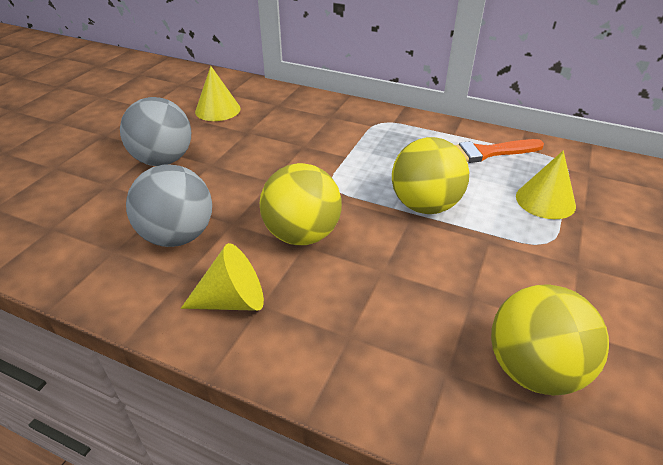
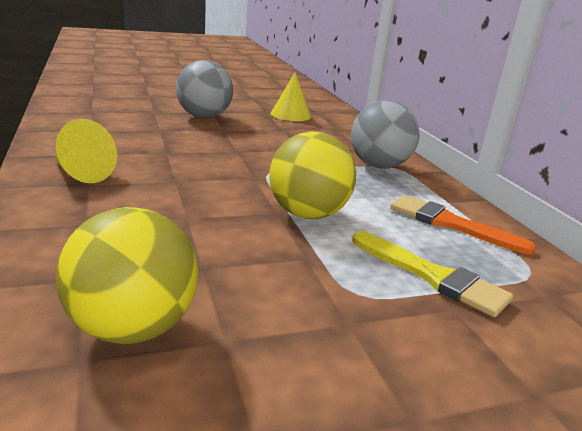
camera: 45 degrees right, 15 degrees down
grey ball [126,164,212,247] -> grey ball moved to [351,100,419,169]
yellow ball [260,163,342,245] -> none
yellow cone [516,150,576,219] -> yellow brush [352,231,513,317]

